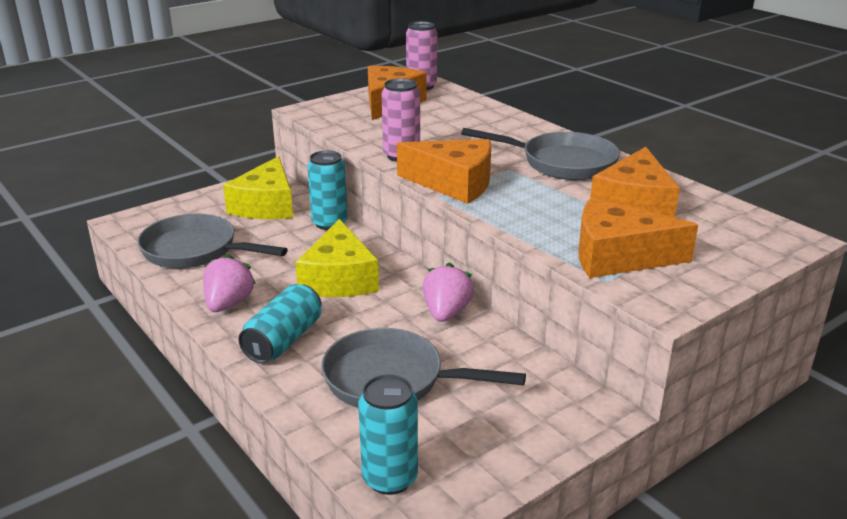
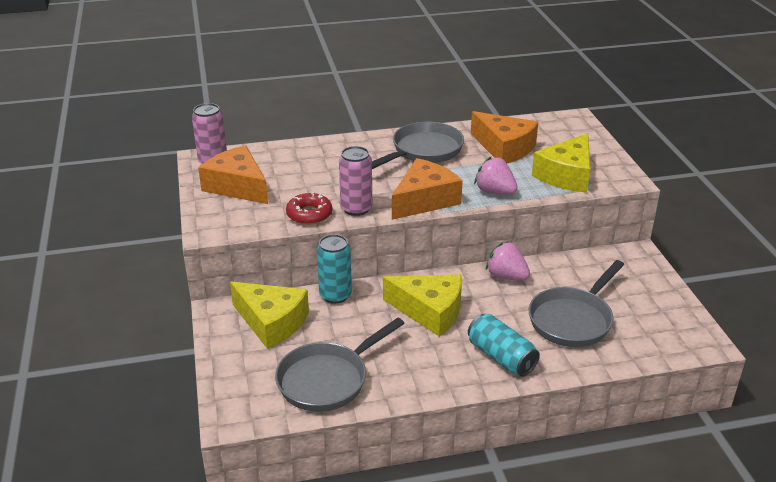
camera: 65 degrees left, 5 degrees up
pink strawberry [203,254,256,312] -> pink strawberry moved to [474,157,518,194]
turquoise can [358,374,418,495] -> none
orange cheese [579,197,698,278] -> yellow cheese [532,133,590,193]
none -> red donut [286,192,332,225]

